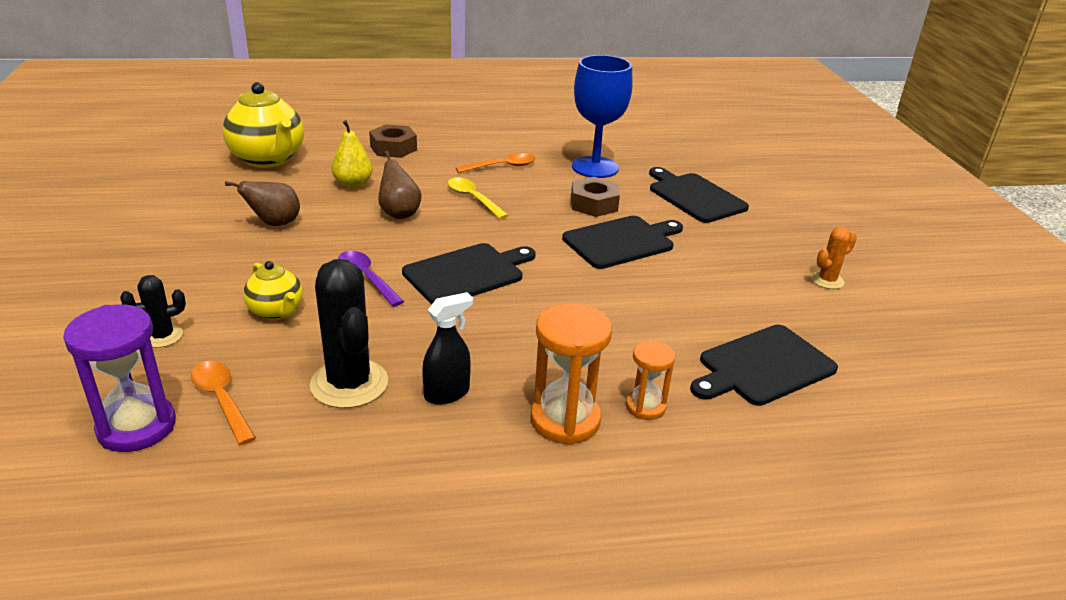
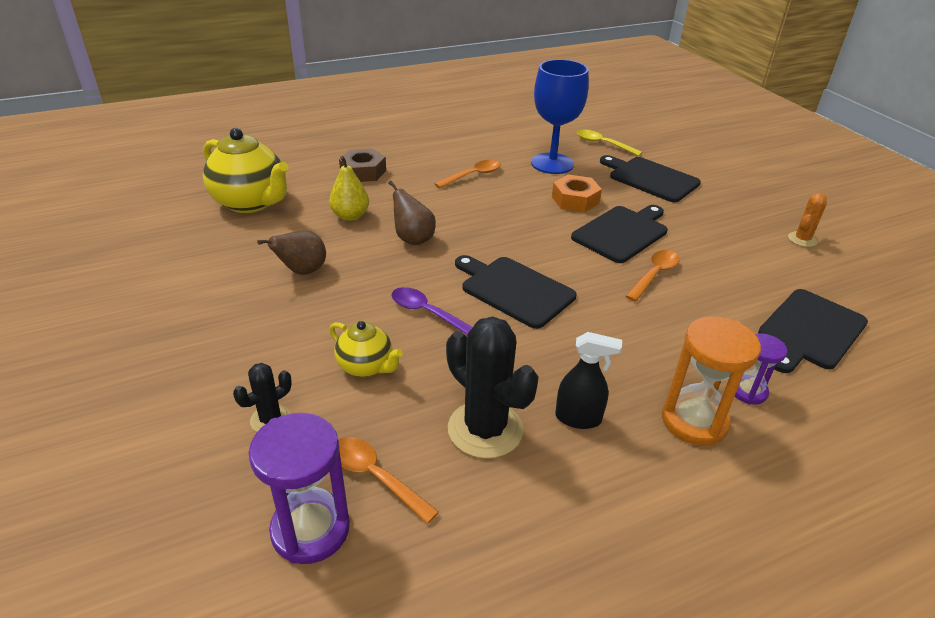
camera: 15 degrees left, 5 degrees up
black cutting board [402,243,535,304] -> black cutting board turned 90 degrees counterclockwise [455,255,577,329]
black spray bottle [422,292,473,405] -> black spray bottle turned 60 degrees clockwise [555,332,622,429]
yellow spoon [448,178,509,219] -> yellow spoon moved to [577,129,642,156]
brown nut [571,177,620,217] -> orange nut [552,174,602,212]
orange hourglass [626,341,675,420] -> purple hourglass [735,333,787,405]
none -> orange spoon [625,250,680,302]

